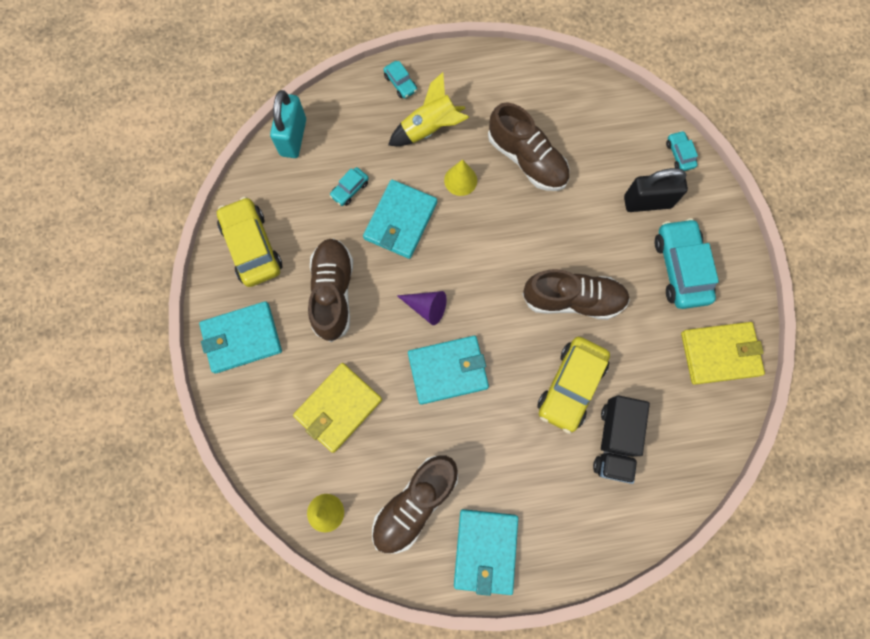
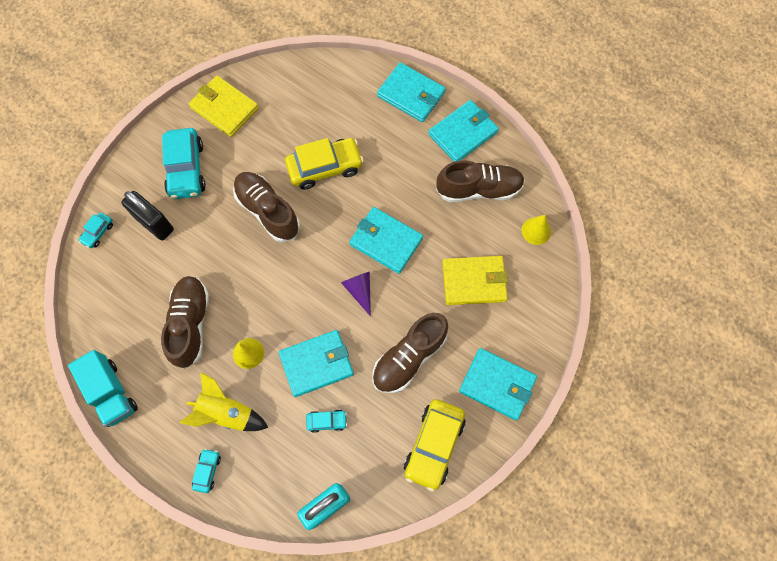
camera: 135 degrees left, 5 degrees down
black truck [593,395,650,484] -> none
turquoise car [655,218,719,309] -> turquoise car turned 45 degrees counterclockwise [162,128,206,199]
none -> turquoise truck [68,350,138,427]
none -> turquoise wallet [377,62,446,122]

